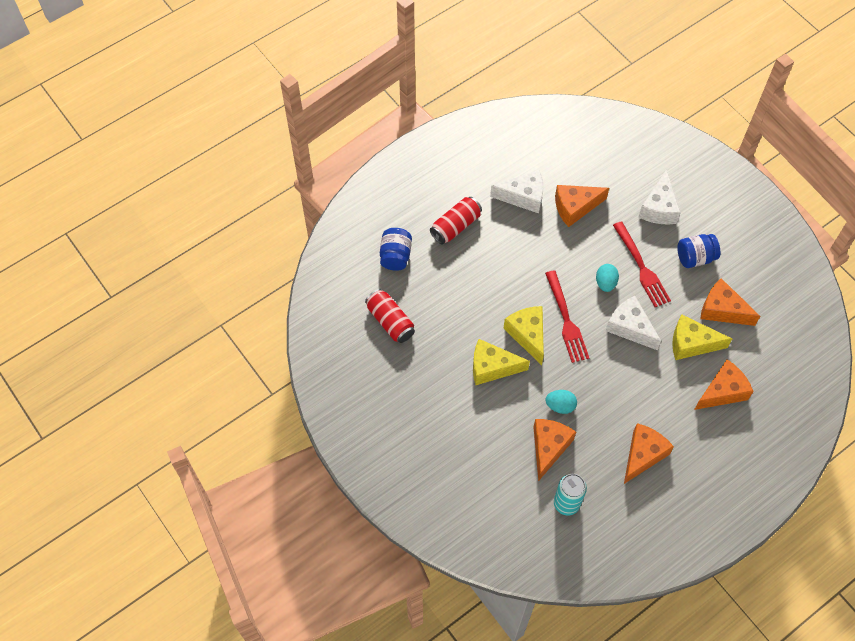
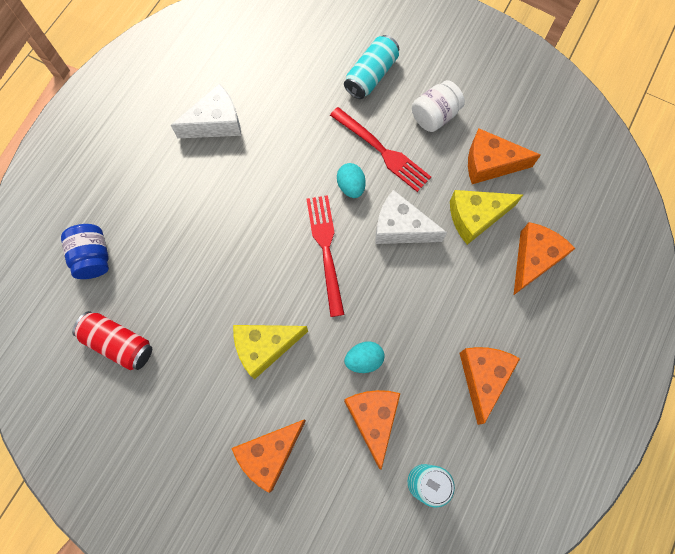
camera: 25 degrees left, 10 degrees up
red can [430,197,482,244] -> none
yellow cheese [503,306,544,365] -> none
red fork [545,270,589,363] -> red fork turned 150 degrees counterclockwise [307,195,345,317]
orange cheese [555,185,609,227] -> orange cheese moved to [231,419,306,493]
white cheese [638,169,681,224] -> turquoise can [344,35,399,99]
blue jar [677,234,720,268] -> white jar [412,80,465,132]

